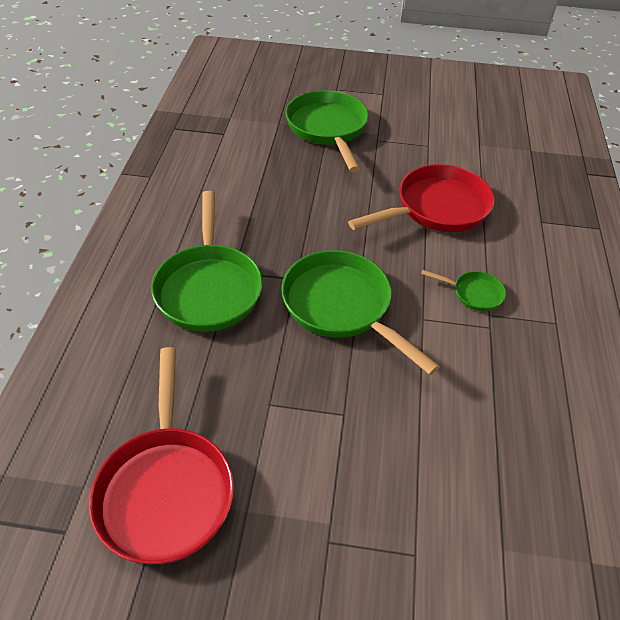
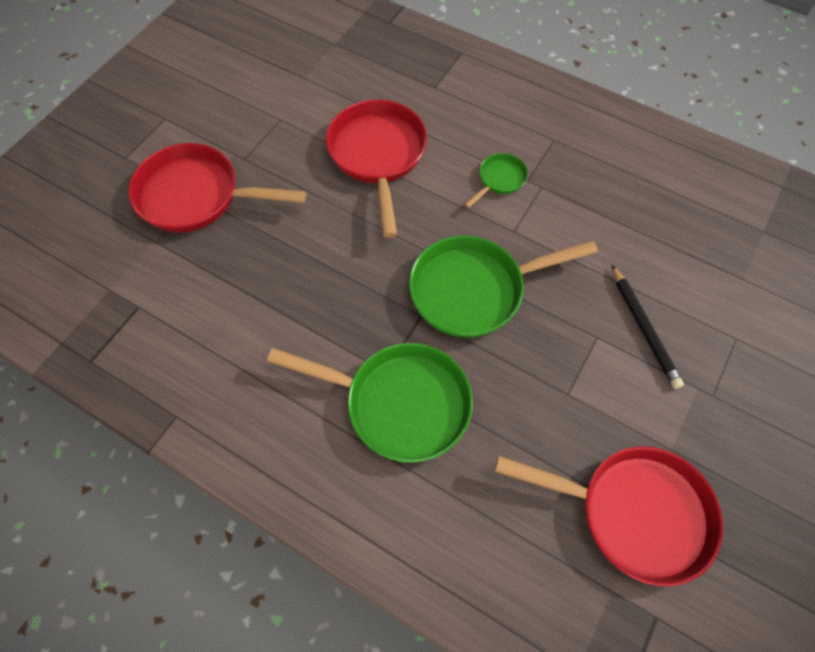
camera: 65 degrees left, 15 degrees up
green pan [285,90,369,172] -> red pan [128,143,306,233]
none -> black pencil [612,265,684,389]

